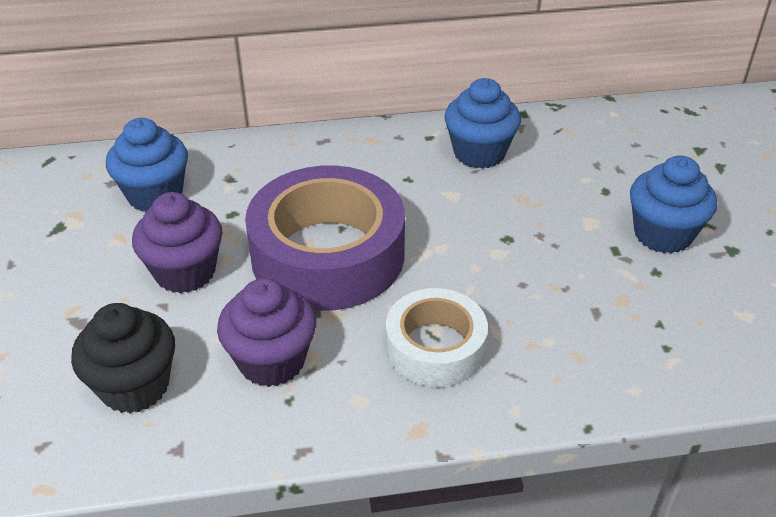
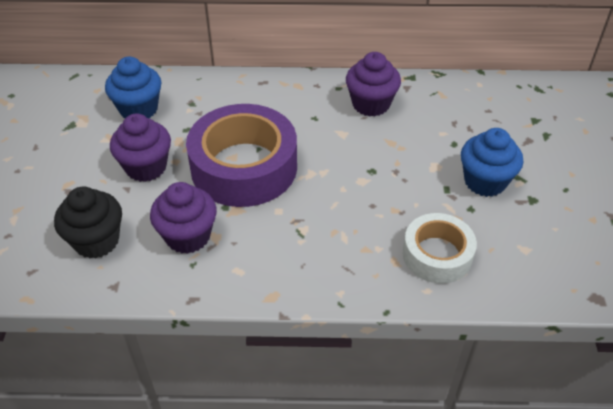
camera: 10 degrees right, 5 degrees up
white tape [386,288,488,387] -> white tape moved to [403,213,477,284]
blue cupcake [444,78,521,169] -> purple cupcake [346,52,401,117]

